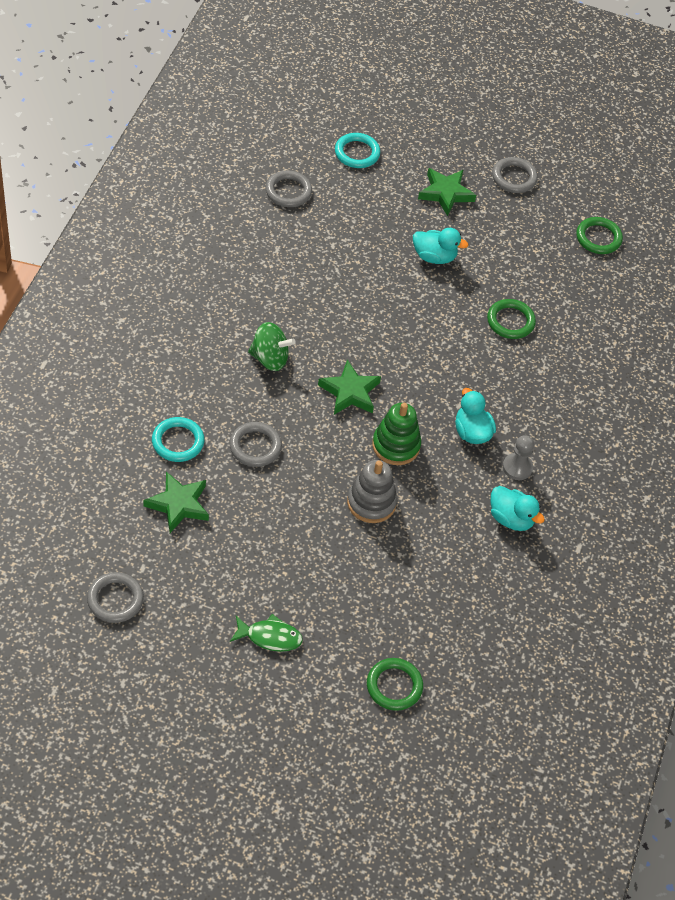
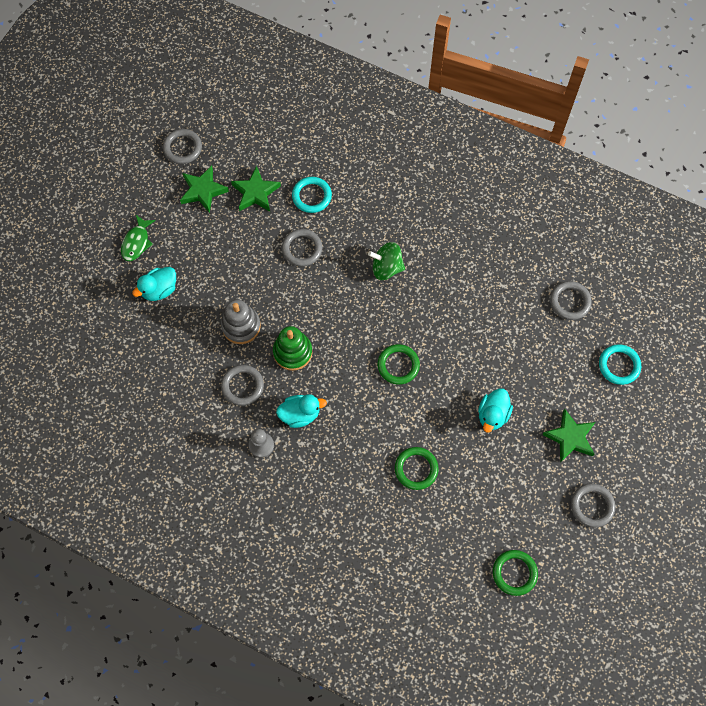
camera: 105 degrees right, 15 degrees up
green spinning top [248,322,296,371] -> green spinning top turned 75 degrees clockwise [368,242,405,280]
green star [318,359,381,415] -> green star moved to [180,166,229,213]
green ring [367,658,423,711] -> green ring moved to [378,344,420,385]
turquoise duck [490,486,545,531] -> turquoise duck moved to [132,267,176,301]
none -> grey ring [221,365,264,406]

